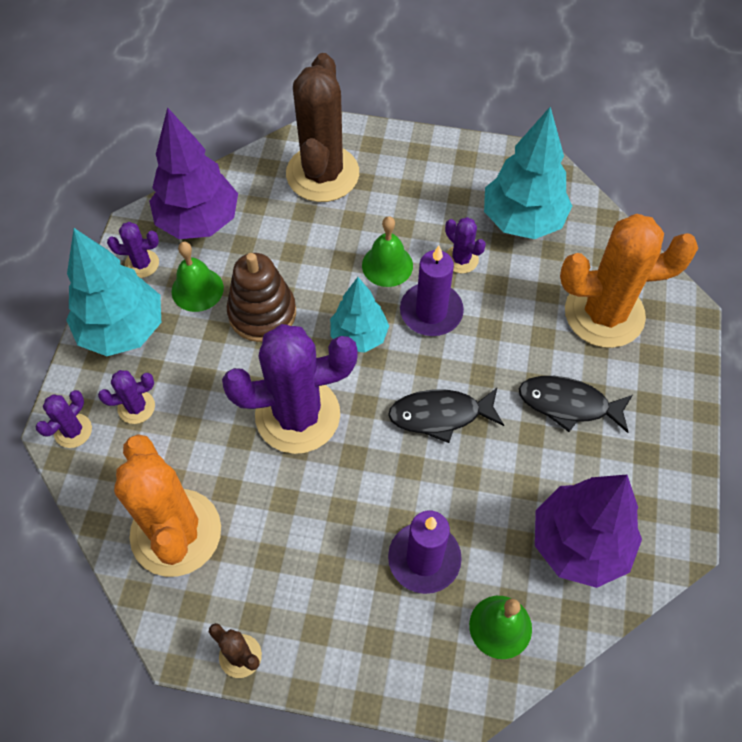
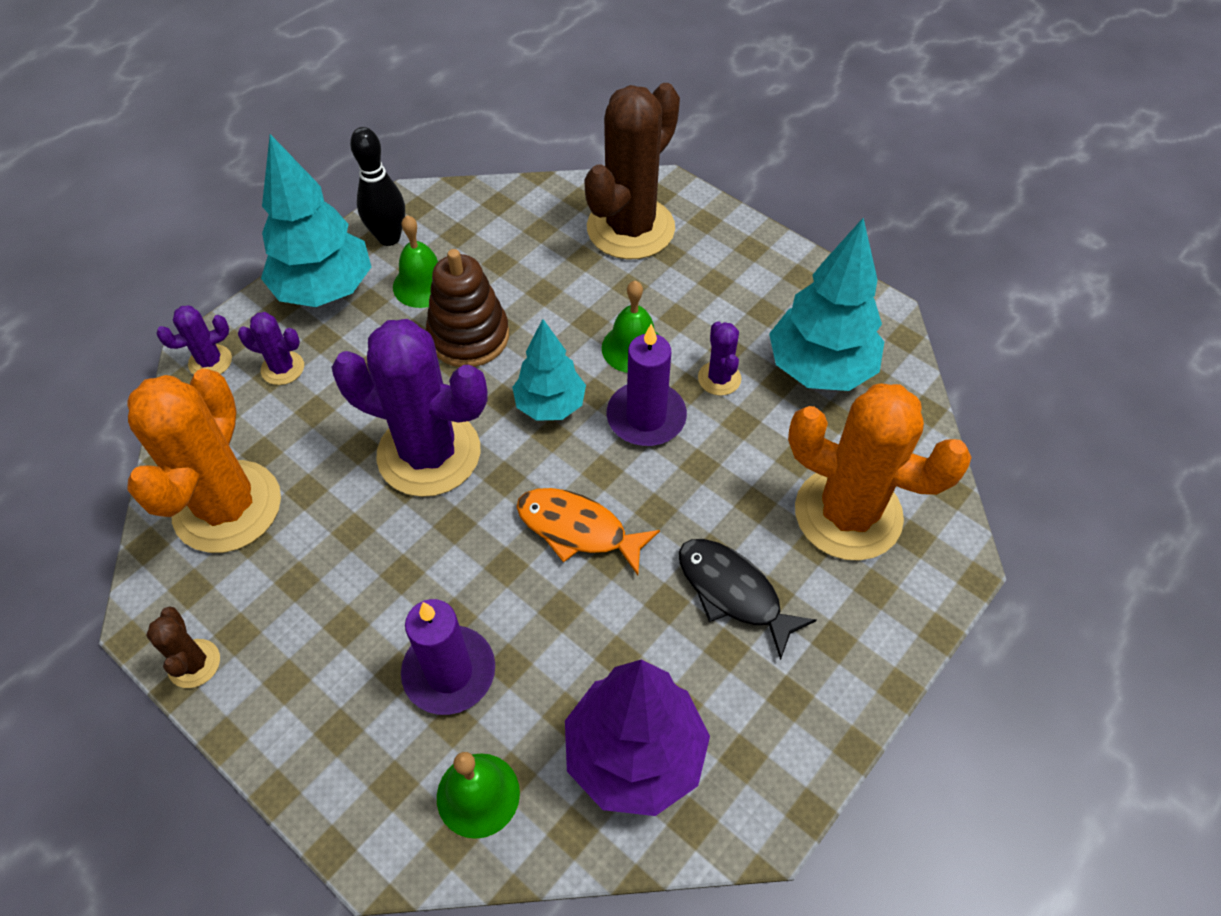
camera: 30 degrees right, 5 degrees down
purple cactus [107,222,159,278] -> black bowling pin [350,127,405,246]
purple tree [149,107,238,239] -> none
black fish [388,388,504,443] -> orange fish [517,488,660,575]

